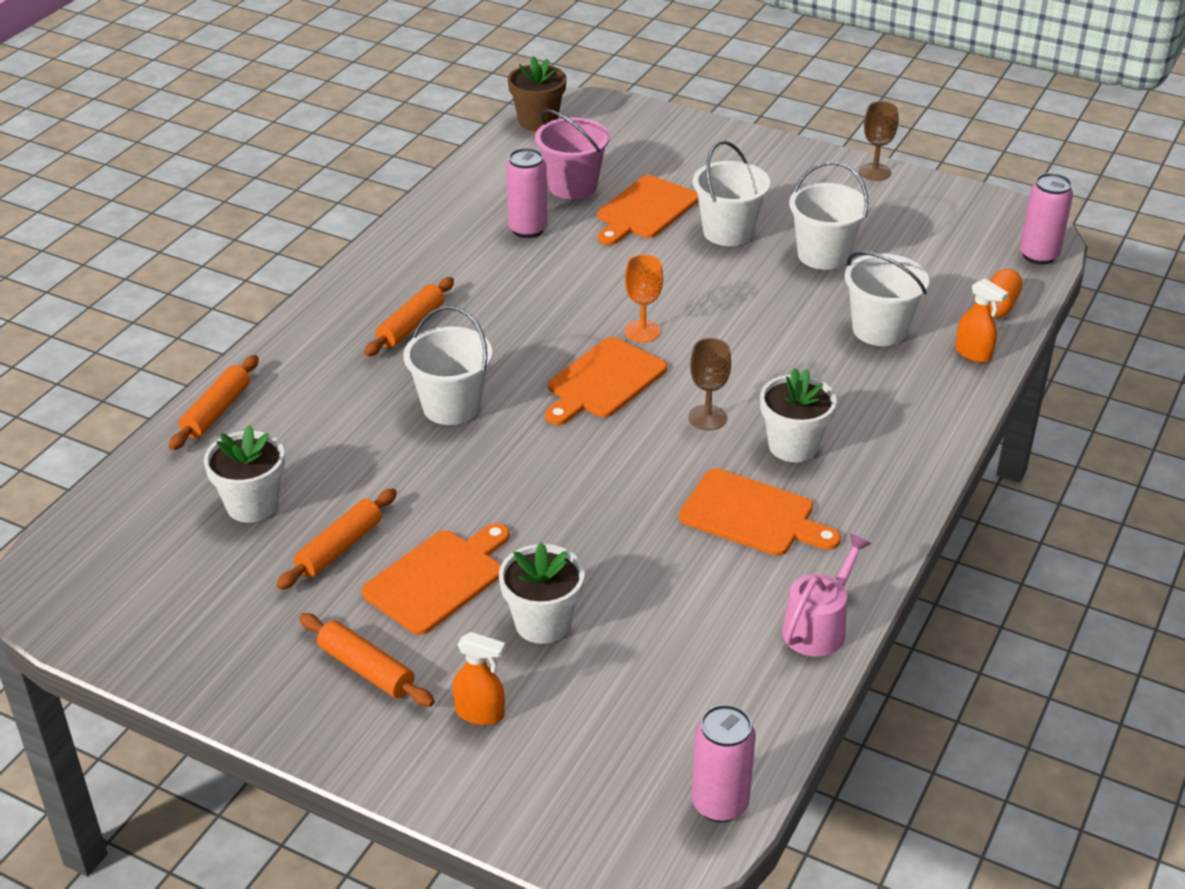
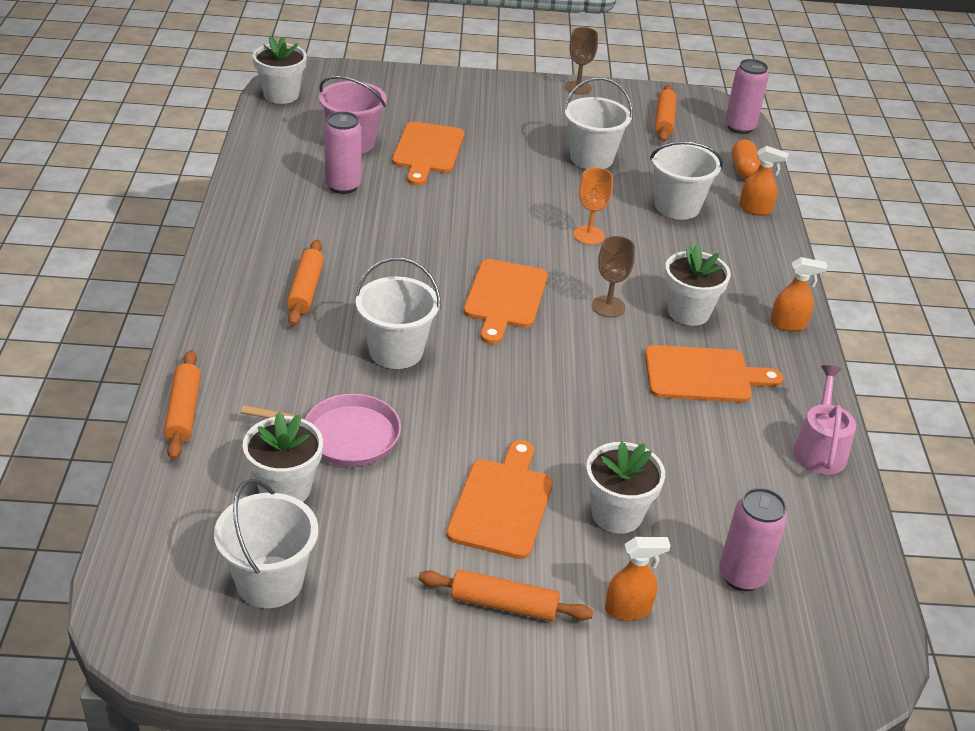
camera: 30 degrees left, 0 degrees up
orange rolling pin [276,488,397,590] -> orange rolling pin moved to [655,85,677,142]
brown flower pot [508,56,566,131] -> white flower pot [253,36,307,104]
orange goblet [625,254,663,343] -> orange goblet moved to [574,168,613,245]
pink can [691,704,756,822] -> pink can moved to [719,488,787,591]
white bucket [693,141,770,246] -> white bucket moved to [214,479,318,608]
none -> pink pan [241,394,401,467]
none -> orange spray bottle [770,257,827,331]

